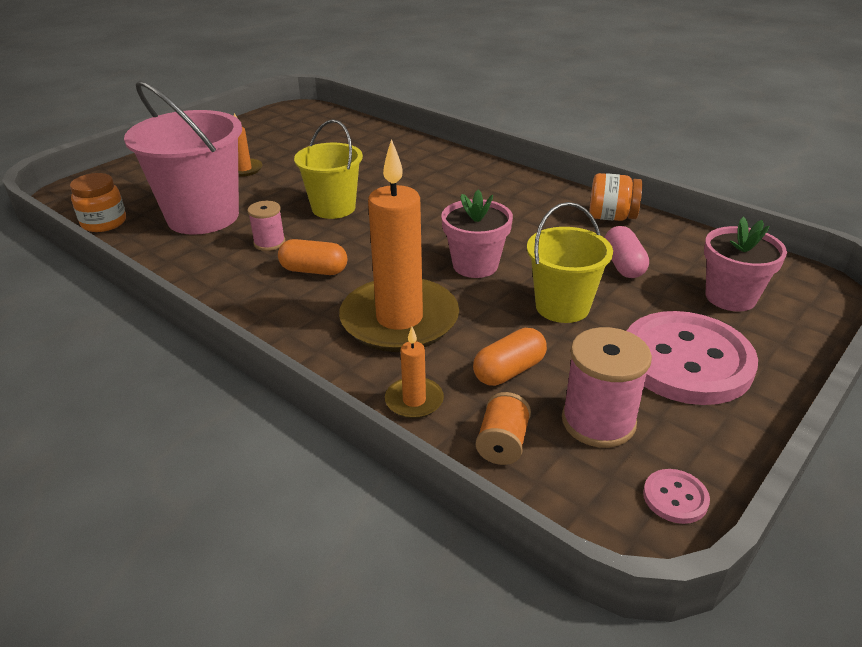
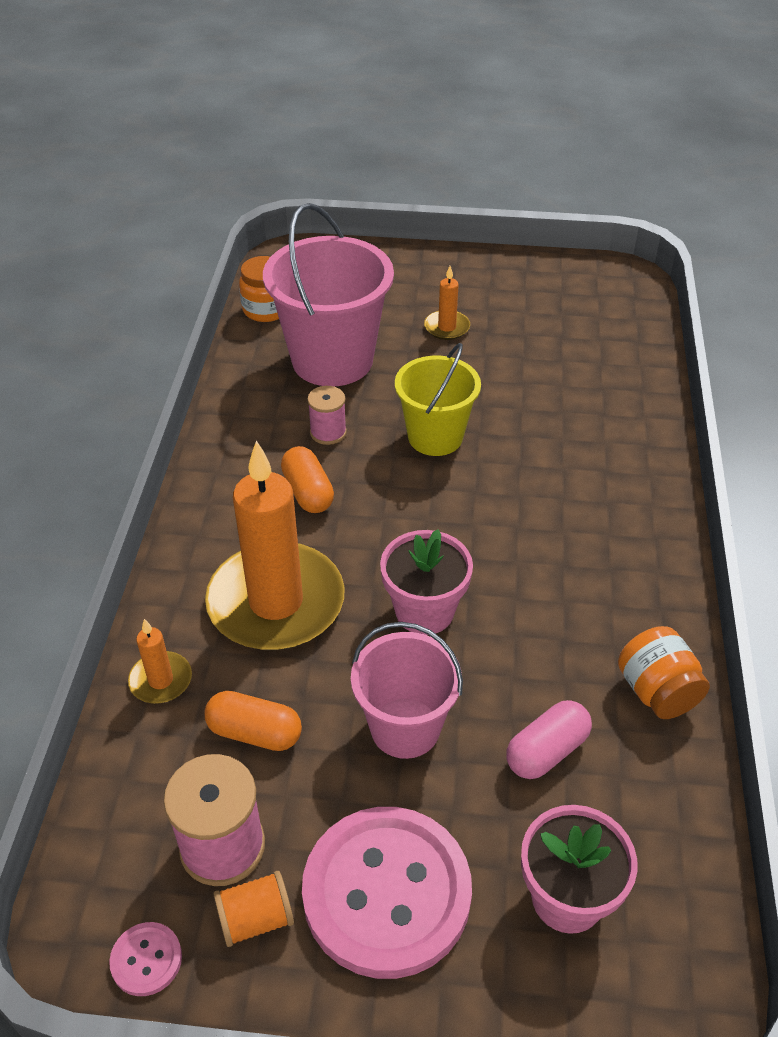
camera: 55 degrees right, 10 degrees up
orange spool [476,392,531,465] -> orange spool moved to [213,871,294,947]
yellow bucket [527,202,613,323] -> pink bucket [351,622,463,759]

